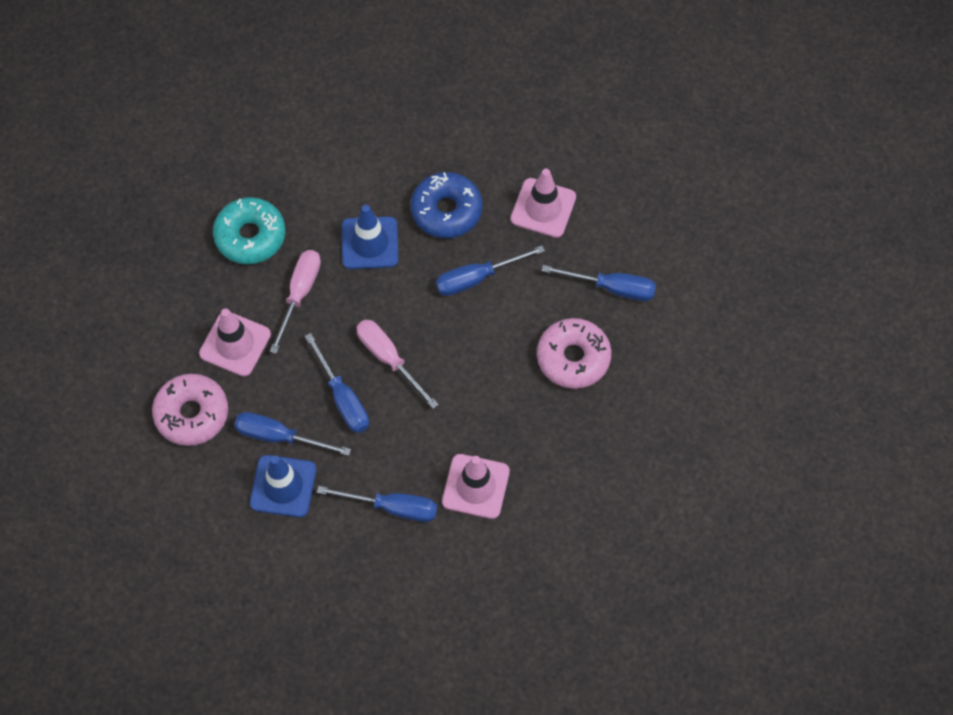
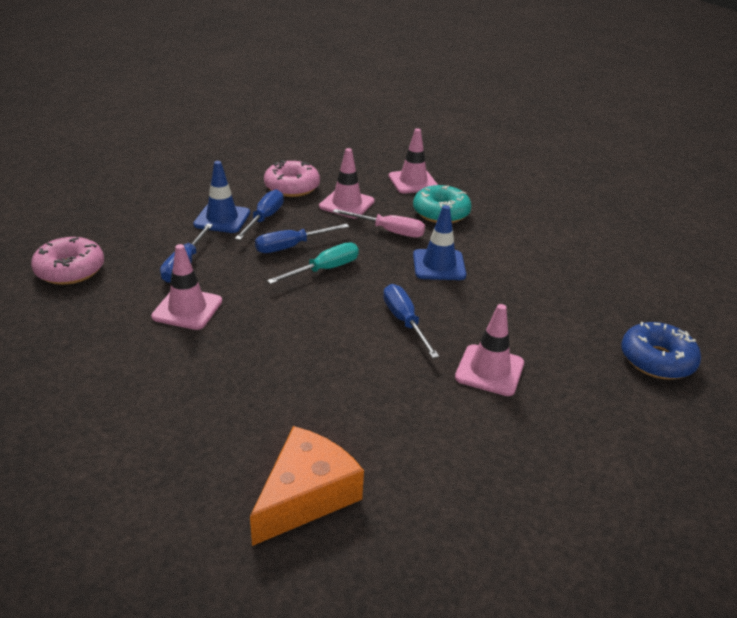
camera: 90 degrees right, 30 degrees down
pink screwdriver [356,320,439,409] -> turquoise screwdriver [267,242,359,284]
blue donut [411,172,482,238] -> blue donut moved to [621,322,701,379]
pink donut [537,318,611,389] -> pink donut moved to [31,237,104,285]
blue screwdriver [541,265,656,301] -> none
none -> orange cheese [250,426,364,546]
none -> pink traffic cone [389,128,438,193]

